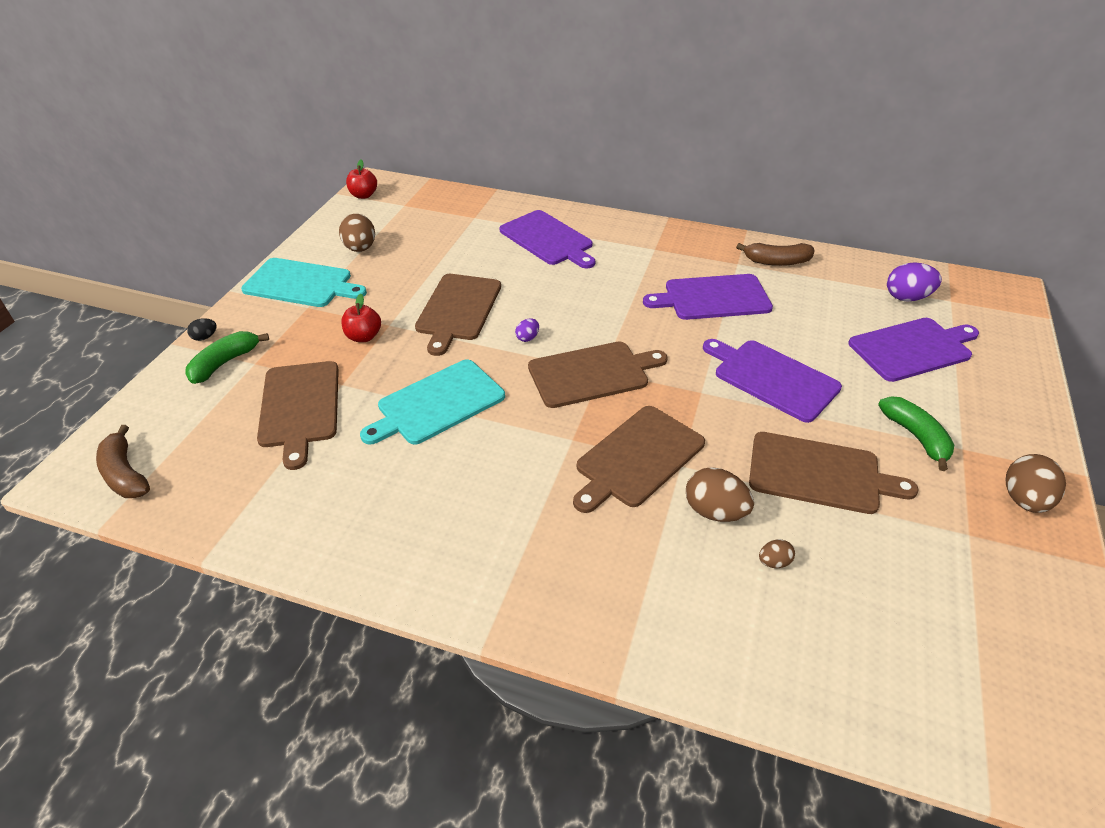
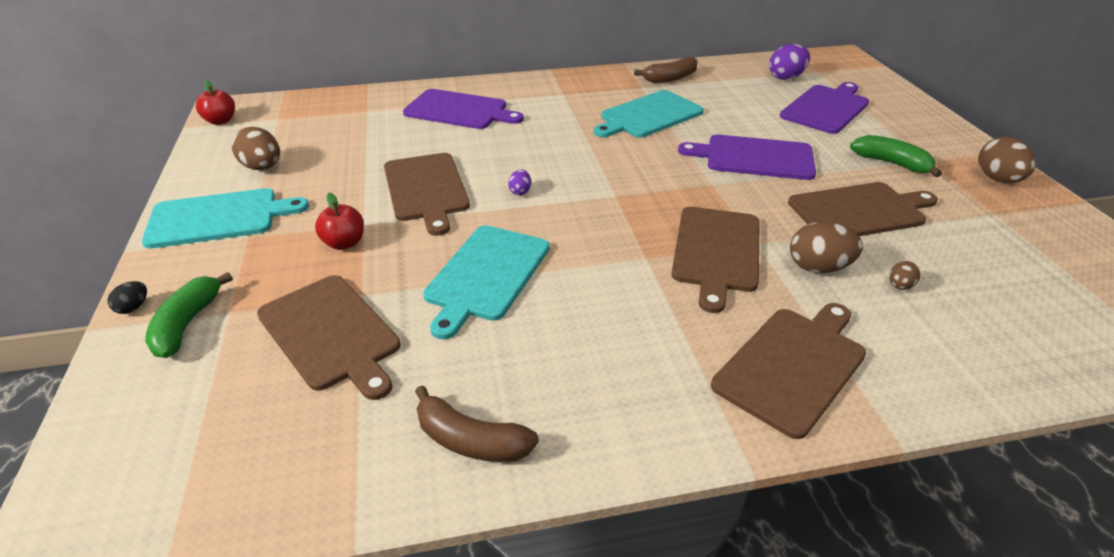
camera: 30 degrees left, 5 degrees down
brown banana [96,425,150,498] -> brown banana moved to [415,385,539,462]
brown cutting board [528,341,668,408] -> brown cutting board moved to [711,303,866,439]
purple cutting board [643,274,773,320] -> turquoise cutting board [594,90,704,138]

